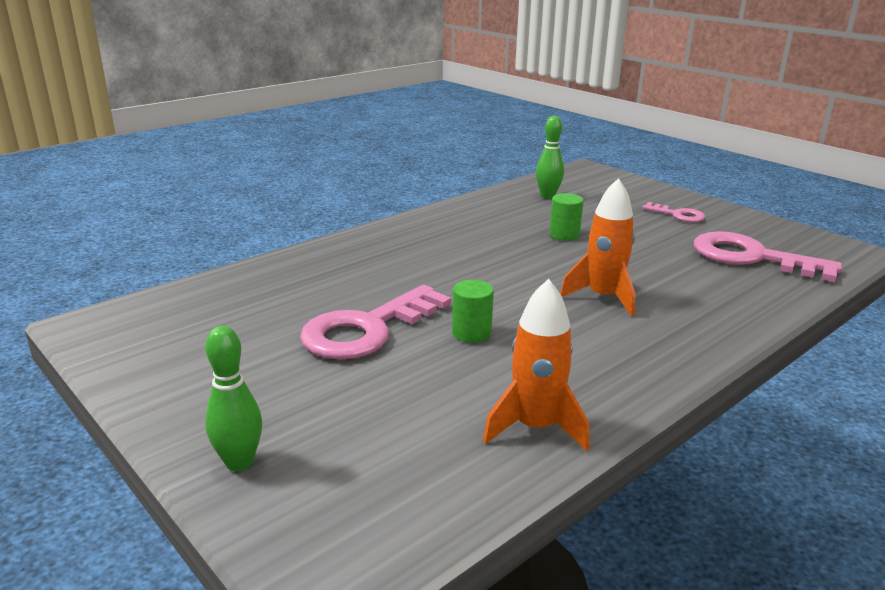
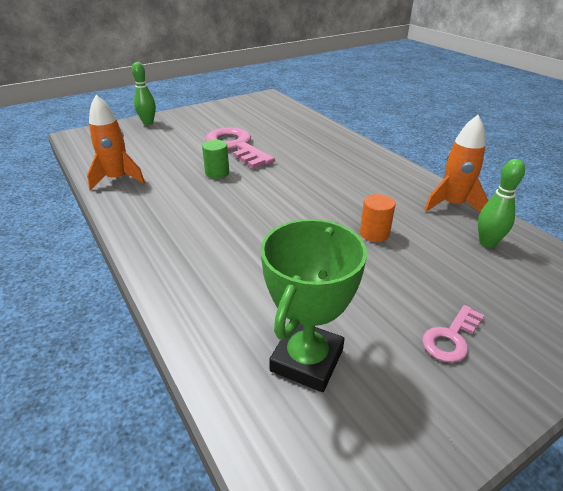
camera: 100 degrees right, 10 degrees up
green cylinder [549,193,584,241] -> orange cylinder [360,194,395,242]
orange rocket [560,178,635,317] -> orange rocket moved to [424,115,488,213]
pink key [694,231,842,282] -> green trophy [261,219,367,392]

